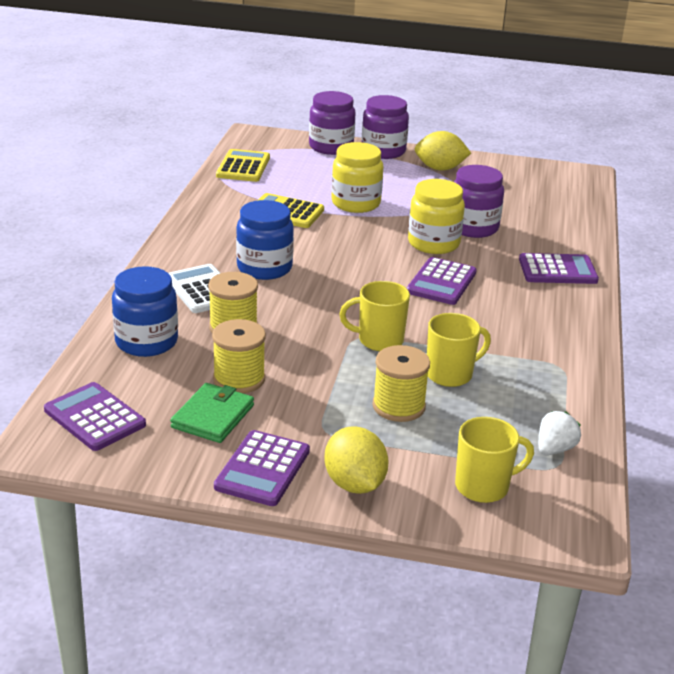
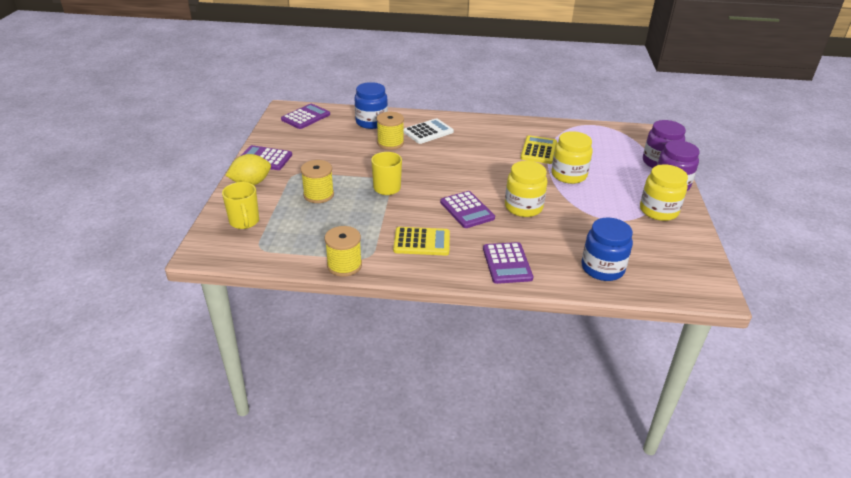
camera: 85 degrees right, 5 degrees up
green wallet [170,383,254,443] -> none
yellow spool [212,319,266,393] -> yellow spool moved to [325,226,362,277]
yellow calculator [216,149,270,182] -> yellow calculator moved to [393,227,450,256]
blue jar [236,200,294,280] -> blue jar moved to [582,217,633,281]
purple calculator [407,257,477,305] -> purple calculator turned 135 degrees counterclockwise [440,191,495,228]
yellow lemon [415,131,471,170] -> yellow jar [640,164,688,221]
yellow mug [427,313,491,387] -> none
purple jar [454,165,504,238] -> none
white strawberry [538,411,581,455] -> none

